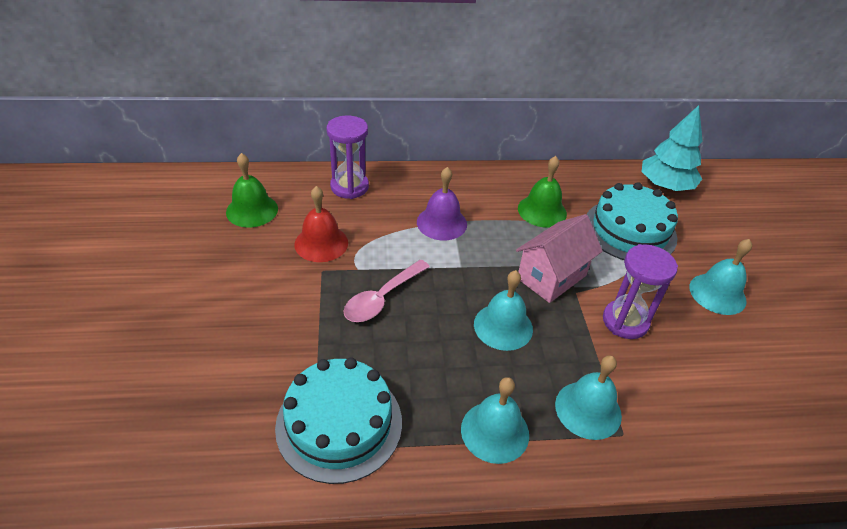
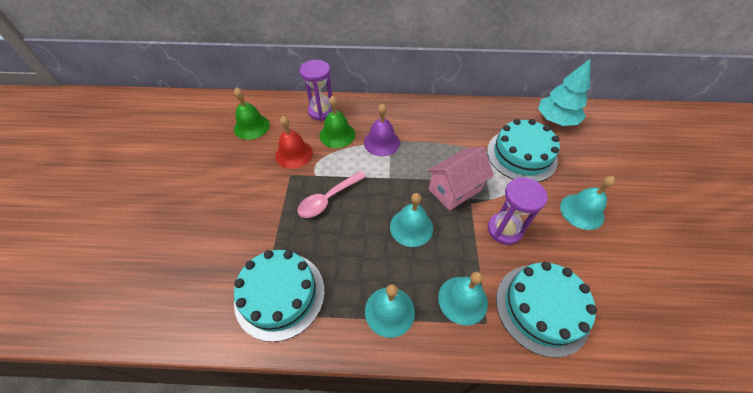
camera: 10 degrees right, 10 degrees up
green bell [518,156,567,227] -> green bell moved to [320,96,355,148]
none -> turquoise cake [496,262,597,358]

